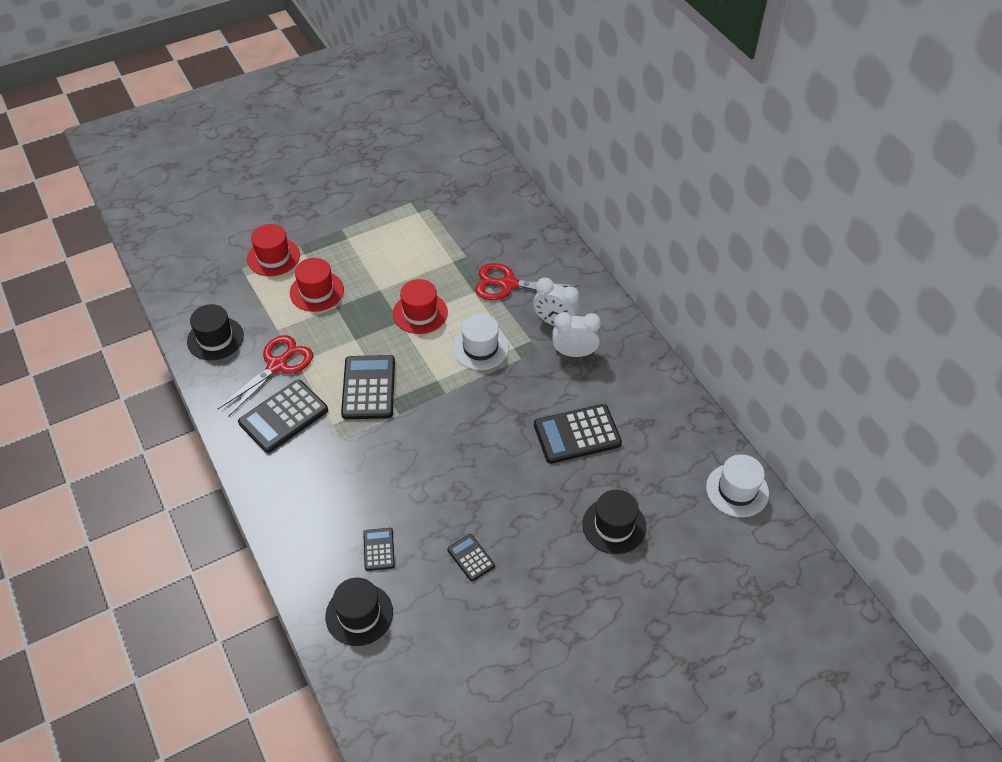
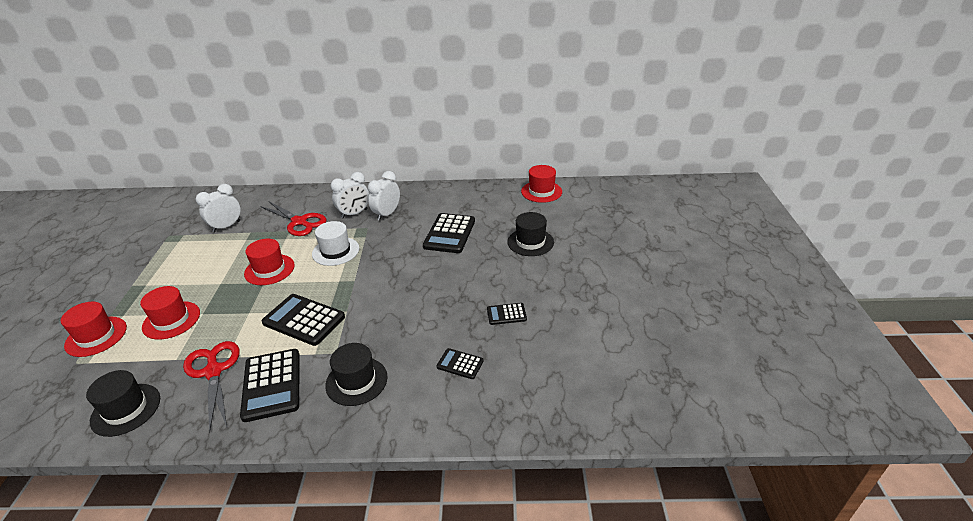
camera: 60 degrees left, 15 degrees down
black hat [325,577,393,646] -> black hat moved to [325,343,388,406]
red scissors [475,263,580,300] -> red scissors turned 90 degrees counterclockwise [260,201,327,236]
white hat [706,454,769,517] -> red hat [521,165,562,203]
none -> white clock [196,184,240,233]

